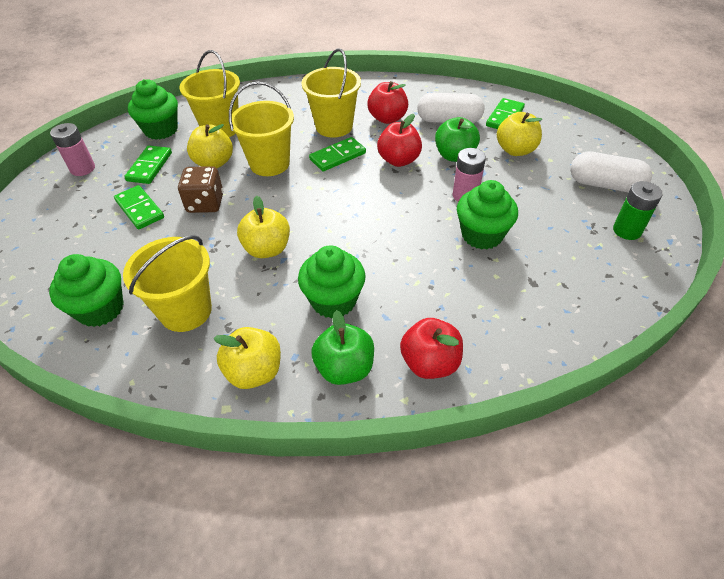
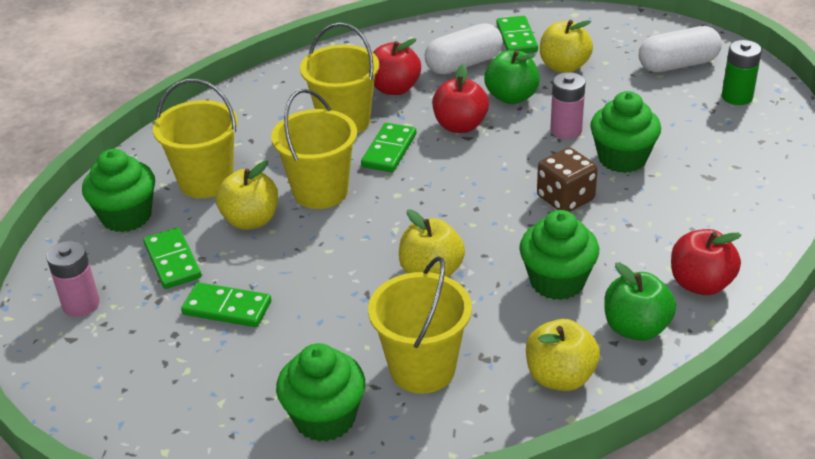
camera: 35 degrees left, 10 degrees down
brown dice [178,166,223,213] -> brown dice moved to [537,147,598,212]

